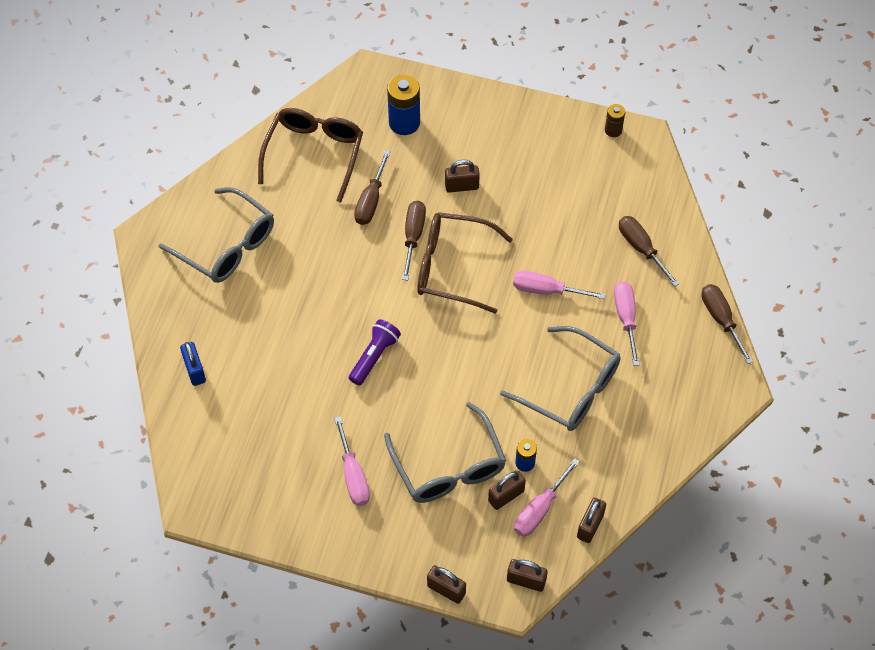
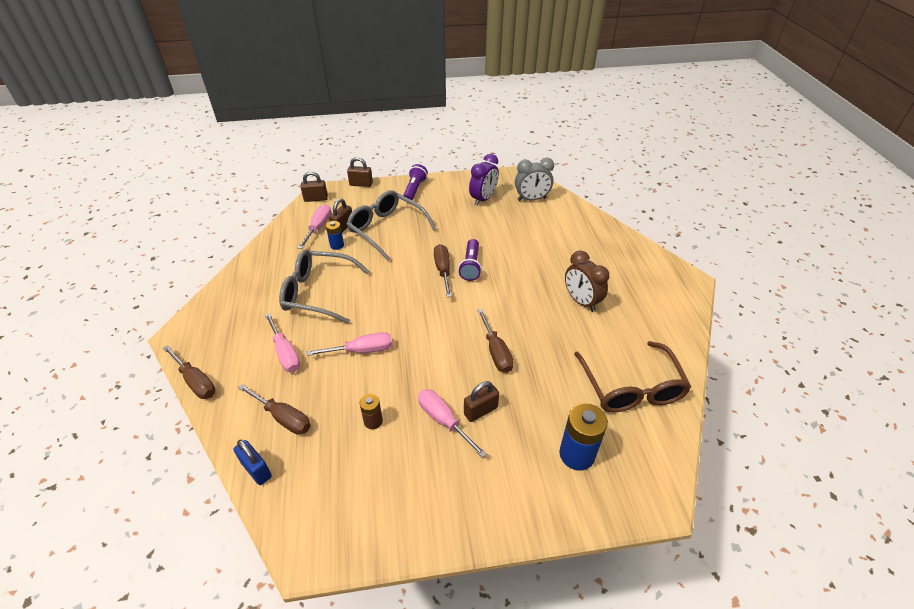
camera: 155 degrees right, 15 degrees down
grey glasses [159,187,274,283] -> none
blue padlock [180,342,206,386] -> blue padlock moved to [233,440,272,485]
pink screwdriver [334,417,370,506] -> pink screwdriver moved to [418,389,487,458]
brown screwdriver [354,150,391,225] -> brown screwdriver moved to [434,244,452,297]
brown glasses [417,212,513,314] -> none
brown padlock [577,498,606,543] -> none
brown battery [605,104,625,137] -> brown battery moved to [360,394,383,429]
none -> purple flashlight [403,164,428,202]
none -> purple clock [469,154,499,206]
none -> grey clock [515,158,554,201]
none -> brown clock [565,250,609,312]

